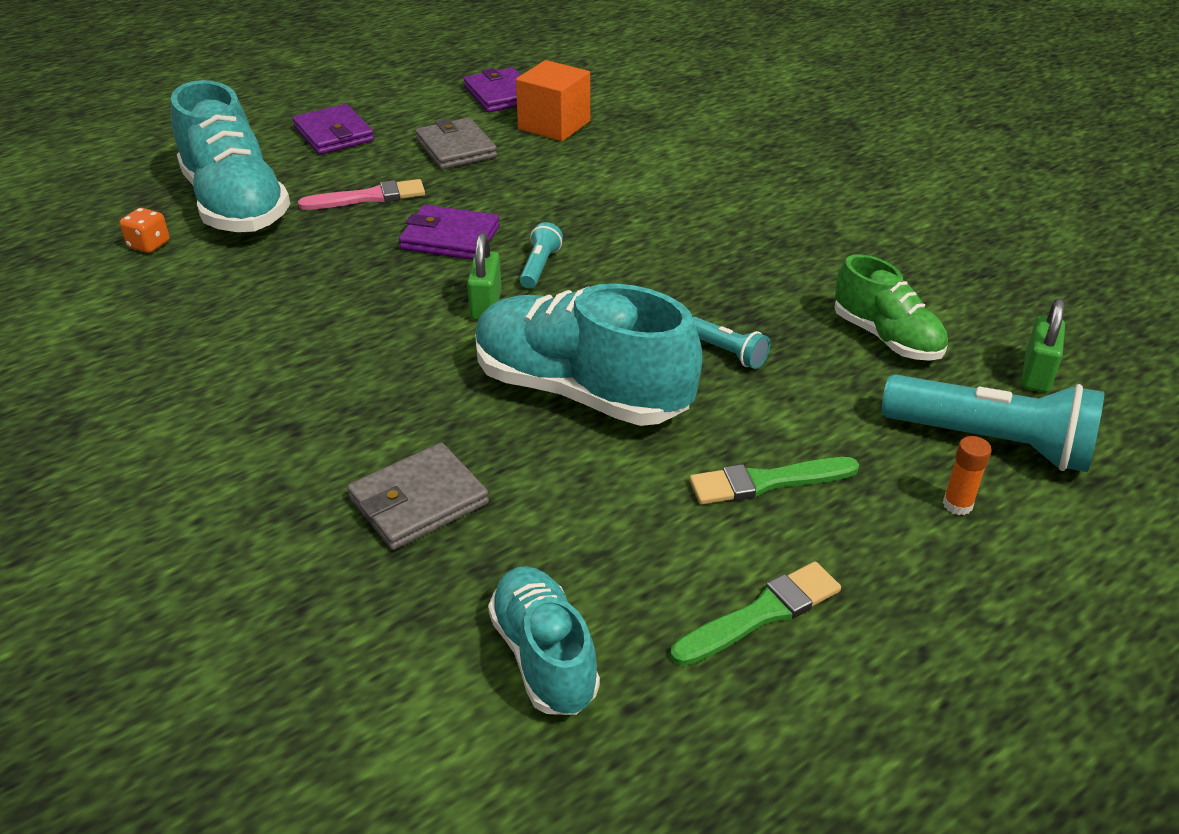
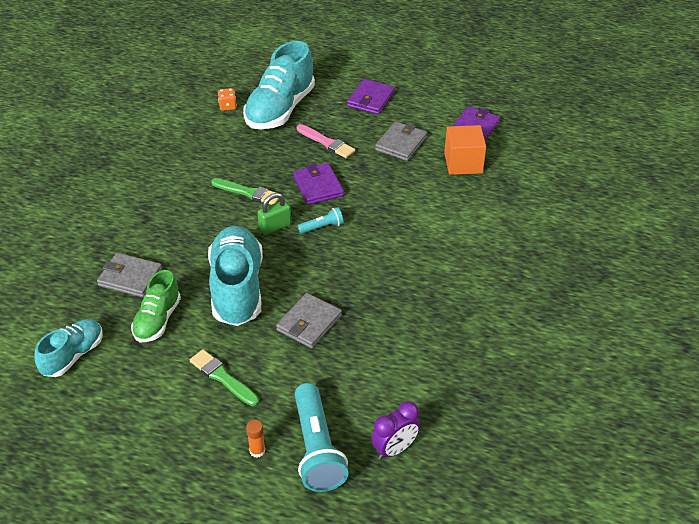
camera: 55 degrees right, 5 degrees up
green brush [670,562,841,666] -> green brush moved to [211,178,279,205]
turquoise flashlight [693,317,770,369] -> grey wallet [276,293,342,349]
green shoe [834,254,948,361] -> green shoe moved to [131,270,181,342]
green padlock [1022,298,1065,392] -> purple clock [371,401,420,460]

